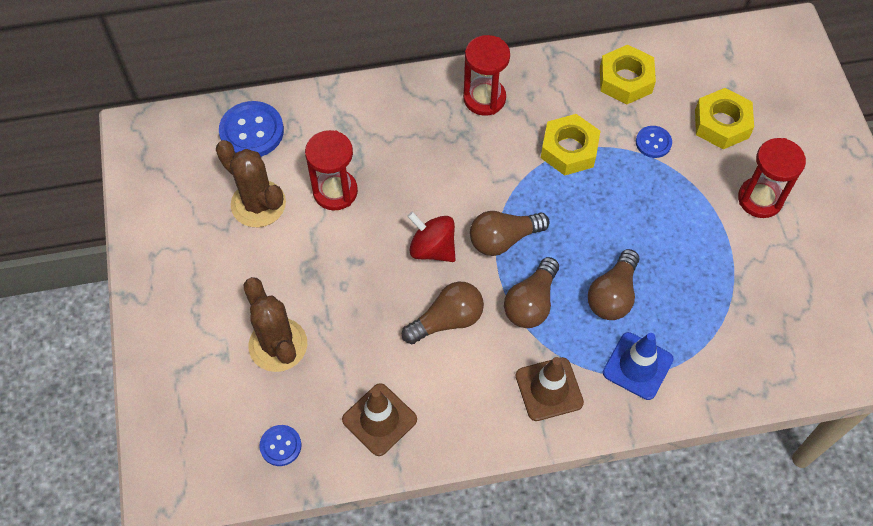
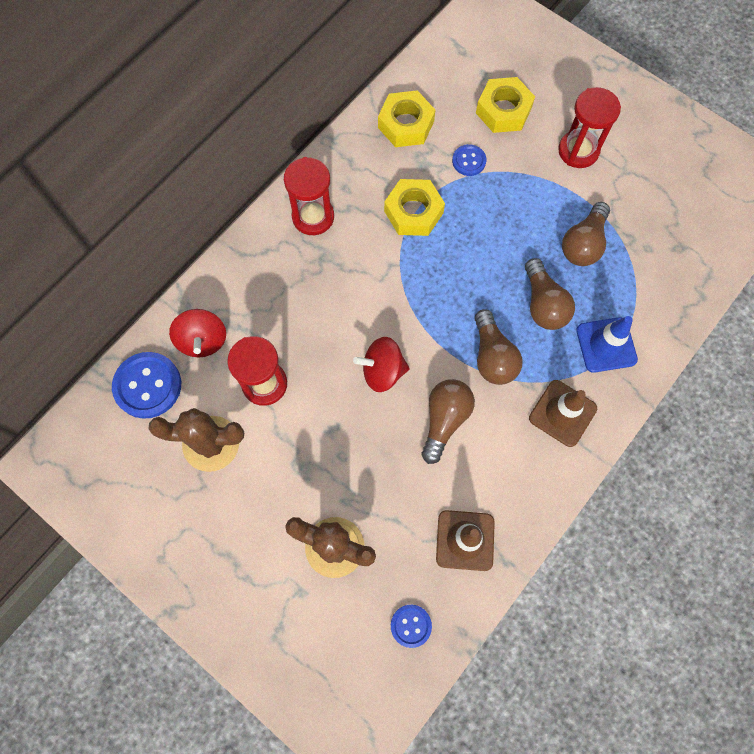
camera: 40 degrees left, 10 degrees up
brown light bulb [470,211,550,256] -> brown light bulb moved to [562,202,610,266]
none -> red spinning top [169,309,226,357]

